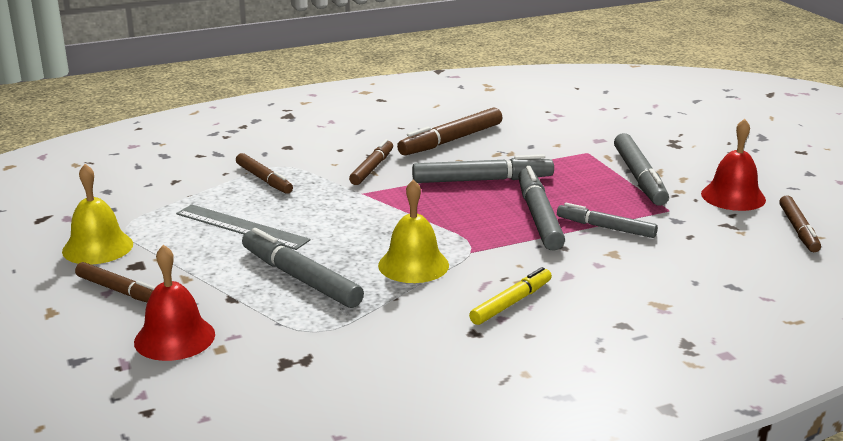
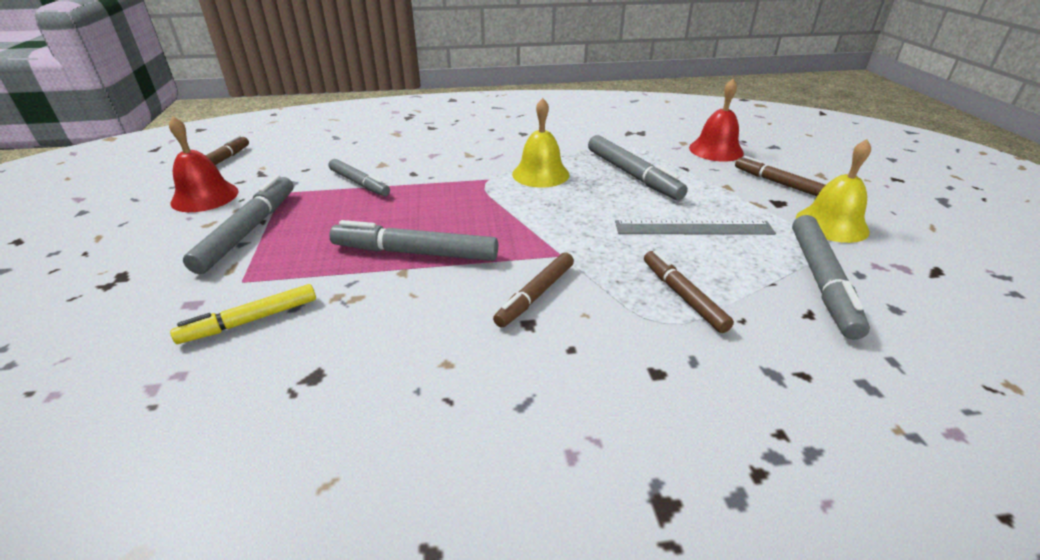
camera: 165 degrees left, 10 degrees up
grey ruler [176,204,310,250] -> grey ruler turned 45 degrees counterclockwise [615,220,776,235]
brown marker [397,107,502,156] -> none
yellow marker [469,267,552,325] -> yellow marker moved to [170,284,316,344]
grey marker [518,166,565,251] -> grey marker moved to [792,215,870,340]

